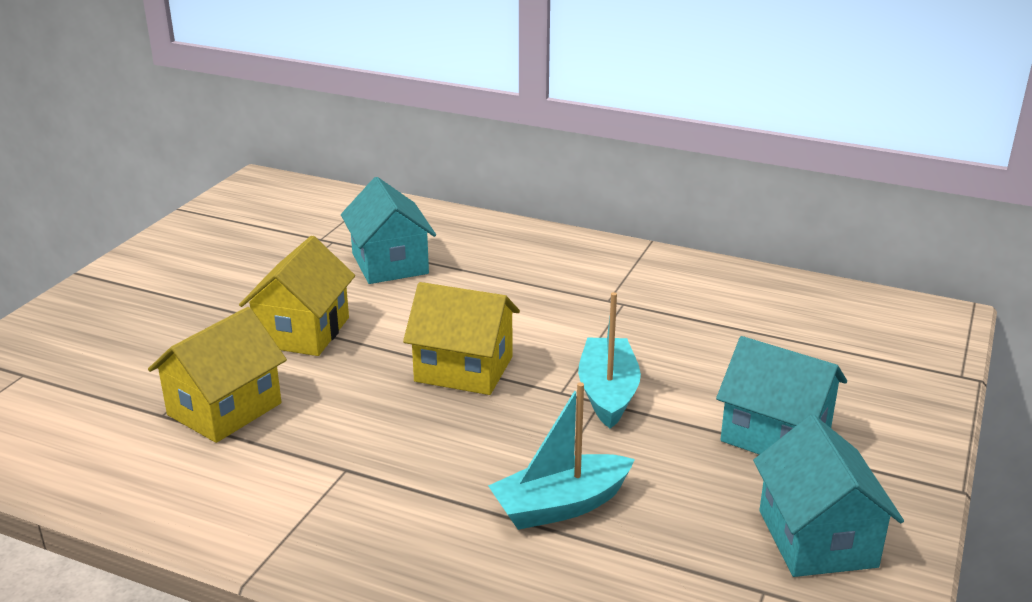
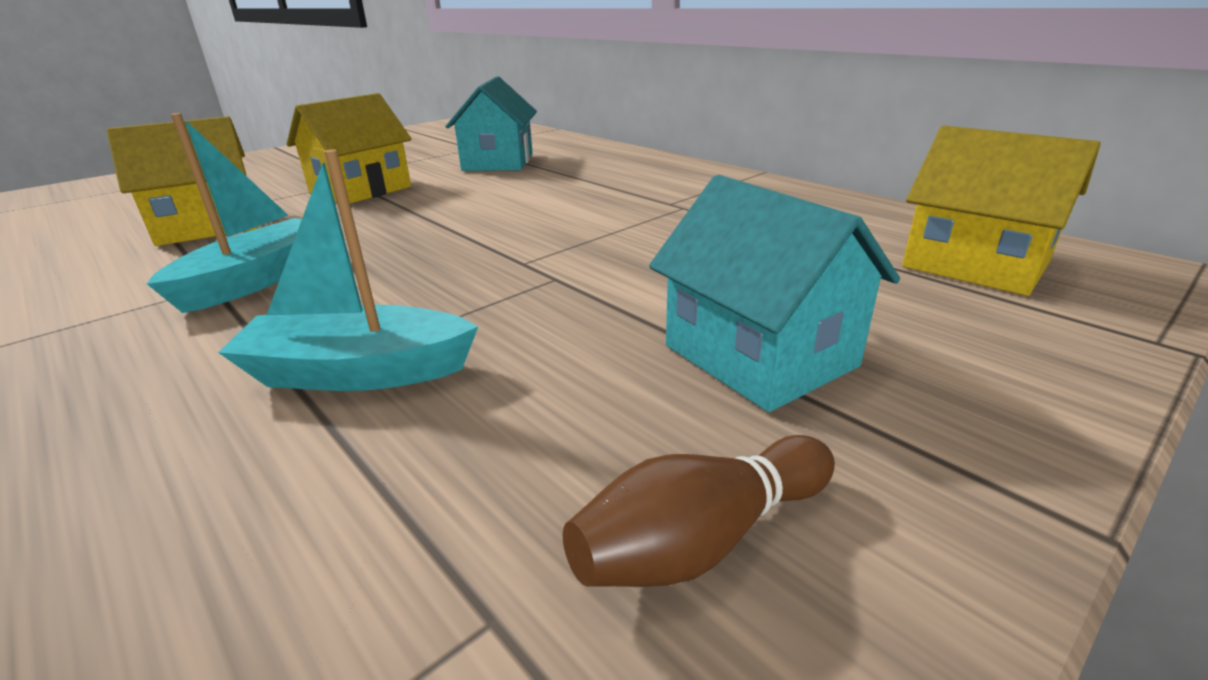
camera: 25 degrees right, 0 degrees up
yellow house [403,282,520,395] -> yellow house moved to [902,126,1101,296]
turquoise boat [578,292,641,429] -> turquoise boat moved to [147,113,302,313]
turquoise house [753,415,904,577] -> brown bowling pin [563,435,835,587]

